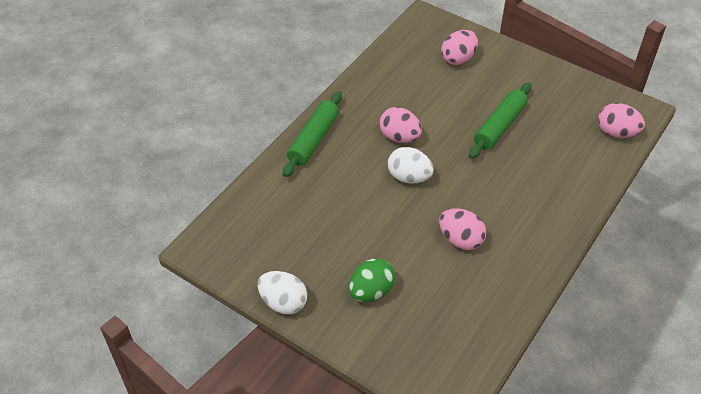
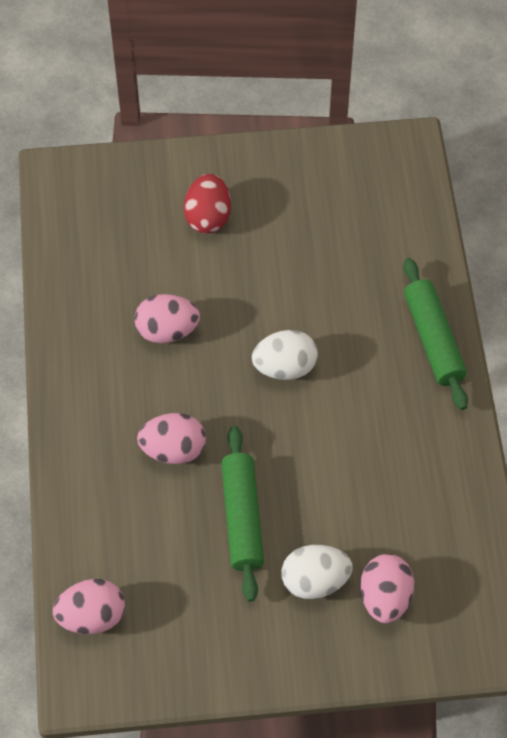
camera: 140 degrees right, 10 degrees up
white egg [258,271,307,314] -> white egg moved to [281,545,352,599]
green egg [349,259,395,302] -> red egg [184,174,231,234]
pink egg [379,107,422,143] -> pink egg moved to [137,413,206,464]

